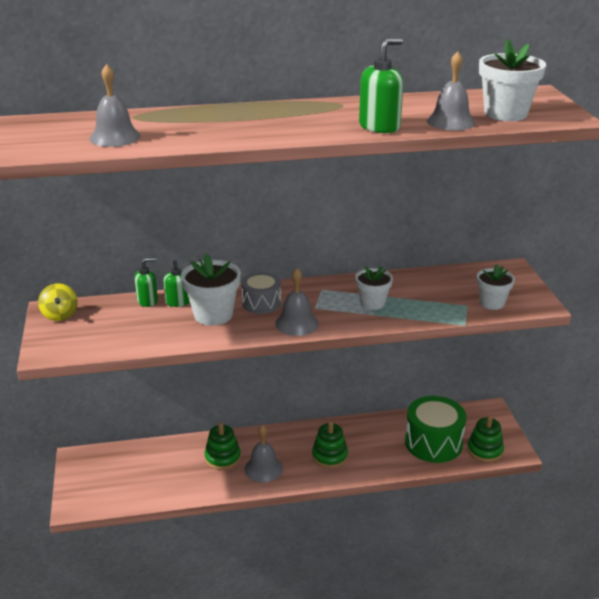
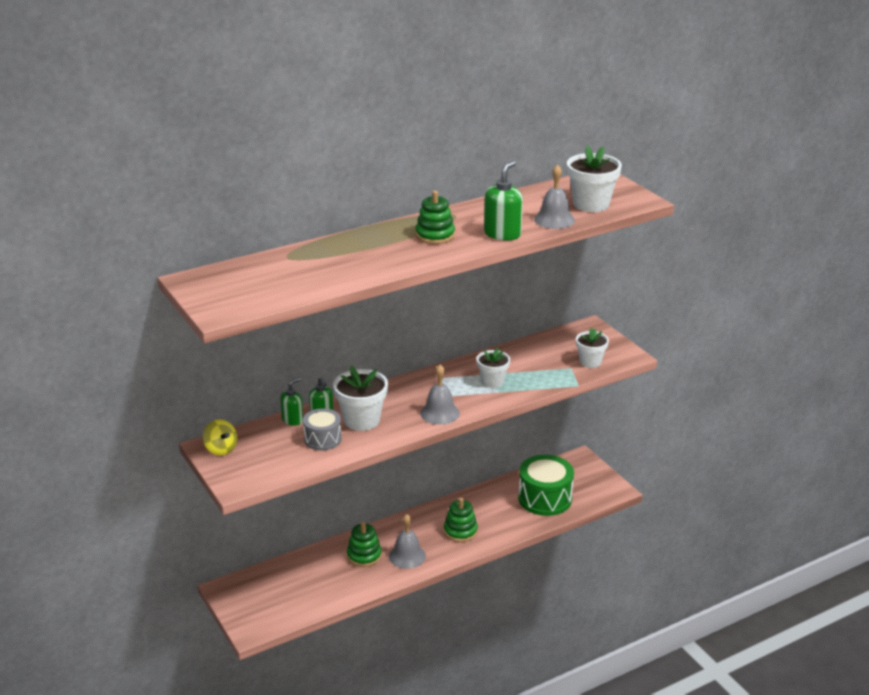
camera: 20 degrees left, 0 degrees up
grey bell [90,64,140,147] -> none
grey drum [241,272,281,314] -> grey drum moved to [303,408,342,451]
green stacking toy [467,416,504,462] -> green stacking toy moved to [415,191,455,244]

